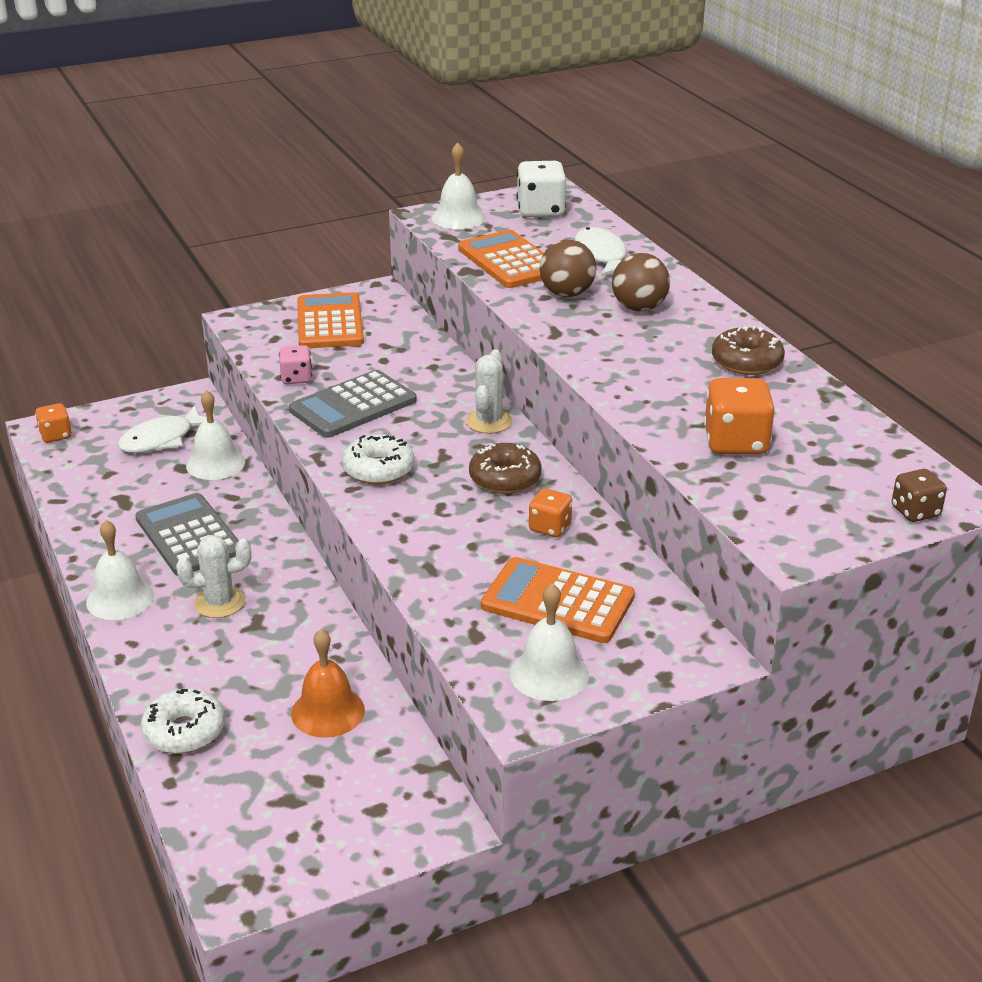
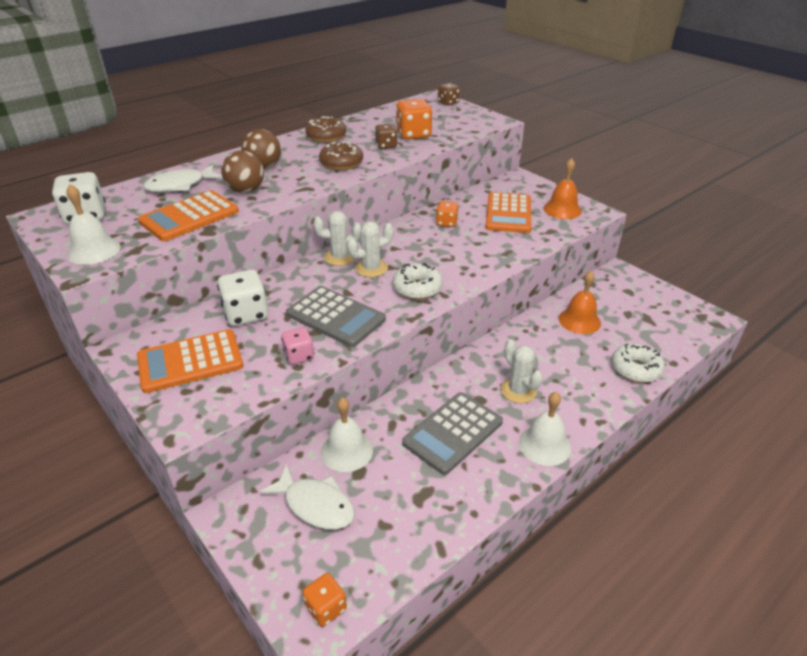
camera: 105 degrees left, 5 degrees up
brown donut [469,443,542,494] -> brown donut moved to [319,142,363,170]
white bell [510,583,589,701] -> orange bell [543,158,582,219]
none -> white dice [217,270,268,326]
none -> white cactus [347,221,394,277]
none -> brown dice [375,124,397,149]

